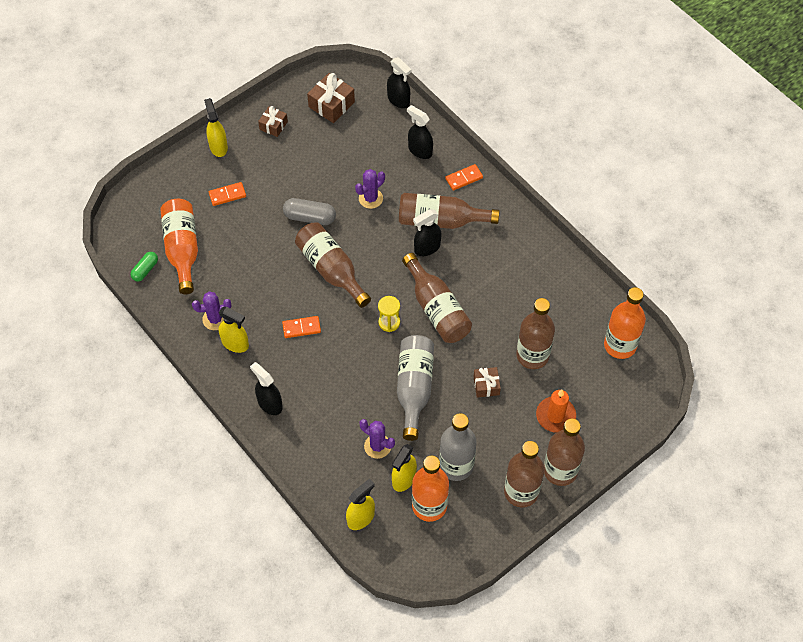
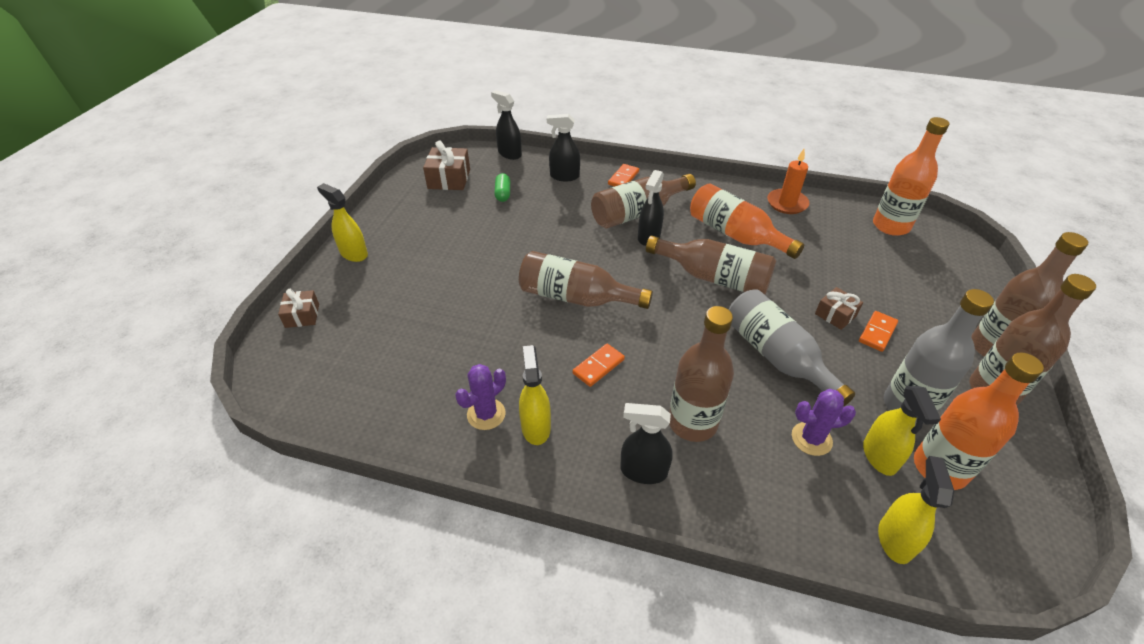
camera: 35 degrees left, 15 degrees down
green capsule [131,252,158,281] -> green capsule moved to [494,173,510,202]
orange bottle [160,199,198,294] -> orange bottle moved to [690,184,804,259]
orange domino [209,182,246,206] -> orange domino moved to [859,311,898,352]
yellow spray bottle [219,307,249,353] -> yellow spray bottle turned 90 degrees counterclockwise [519,345,551,445]
brown gift [258,106,288,137] -> brown gift moved to [278,289,319,328]
grey capsule [283,198,336,225] -> none
purple cactus [355,169,385,209] -> none
yellow hourglass [378,296,400,332] -> none
black spray bottle [387,57,412,108] -> black spray bottle turned 150 degrees counterclockwise [491,90,522,160]
brown bottle [516,298,555,369] -> brown bottle moved to [669,306,734,442]
orange candle [536,390,576,433] -> orange candle moved to [767,149,809,214]

